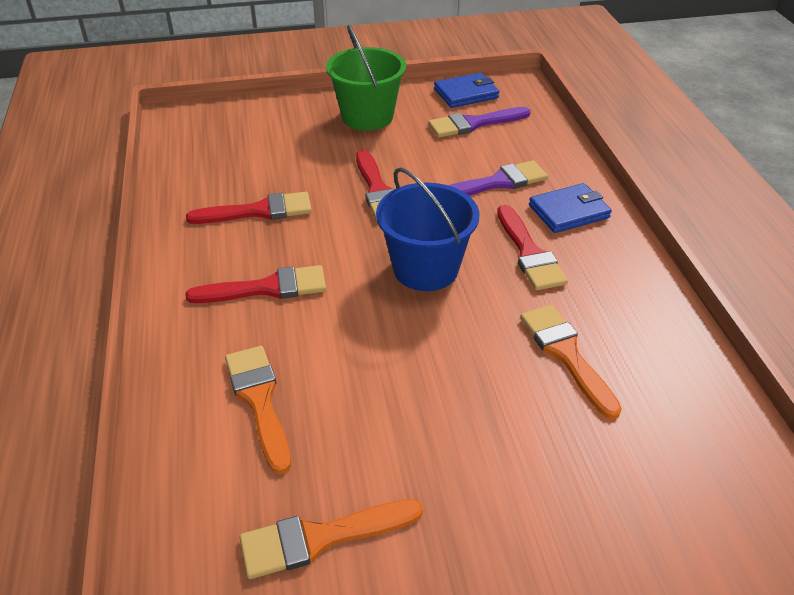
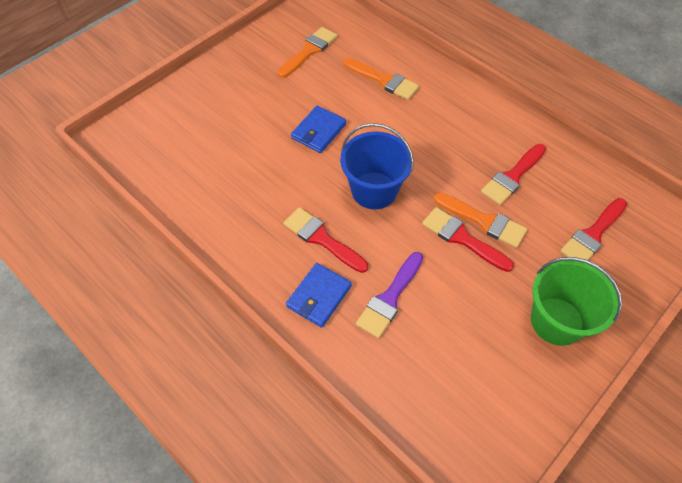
camera: 145 degrees right, 15 degrees up
red brush [186,265,326,303] -> red brush moved to [560,198,627,260]
purple brush [428,107,531,138] -> none
blue wallet [434,73,500,108] -> blue wallet moved to [291,106,346,153]
orange brush [520,305,622,419] -> orange brush moved to [434,193,527,248]

